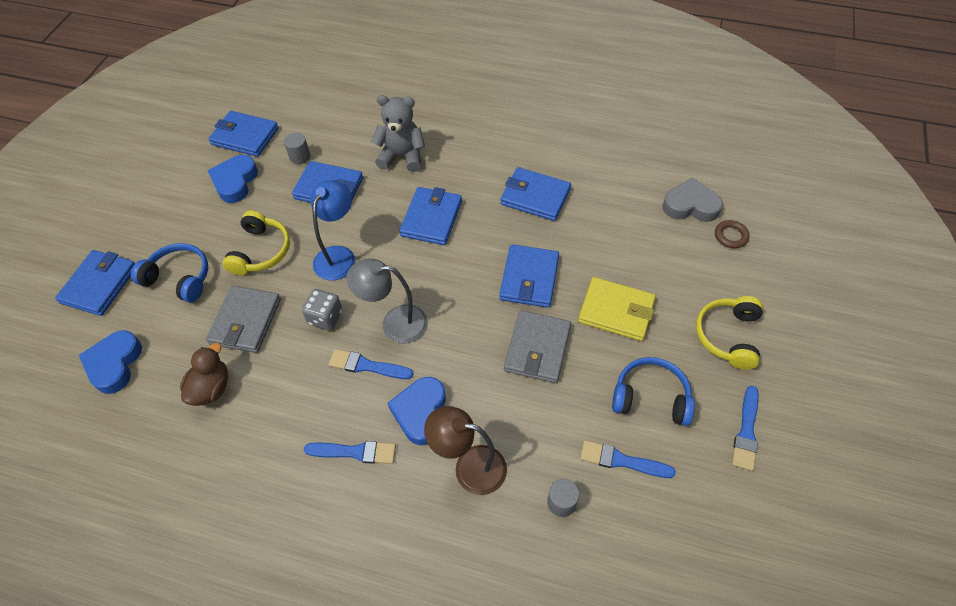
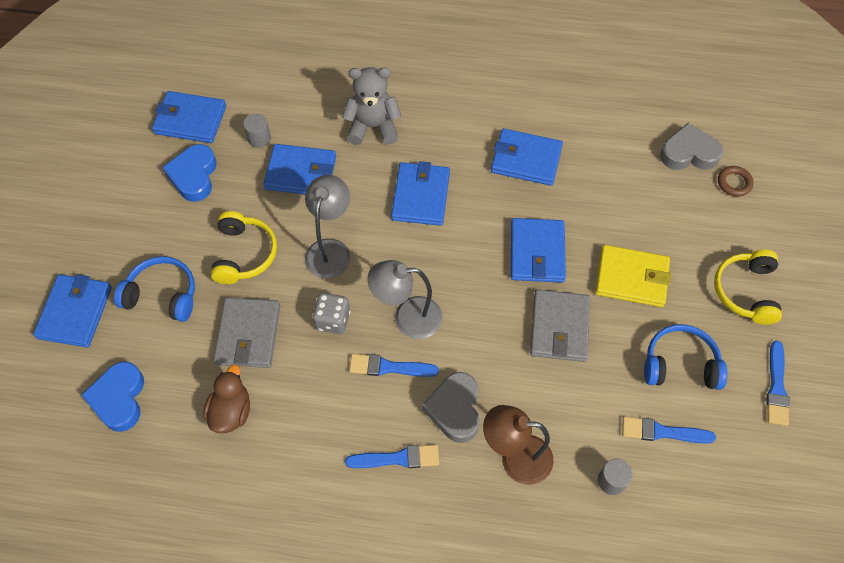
camera: 10 degrees left, 5 degrees up
blue lamp [311,180,356,280] -> grey lamp [305,175,351,279]
blue heart [388,377,446,445] -> grey heart [422,372,480,443]

